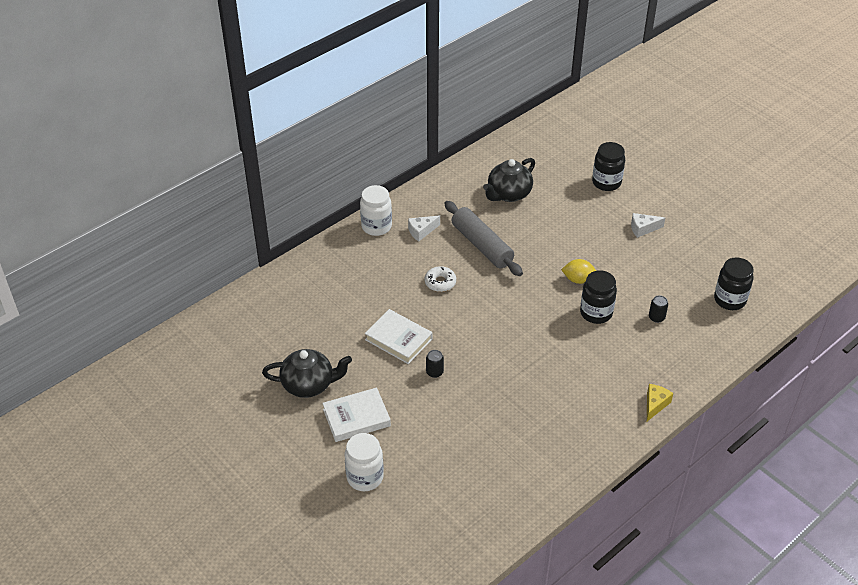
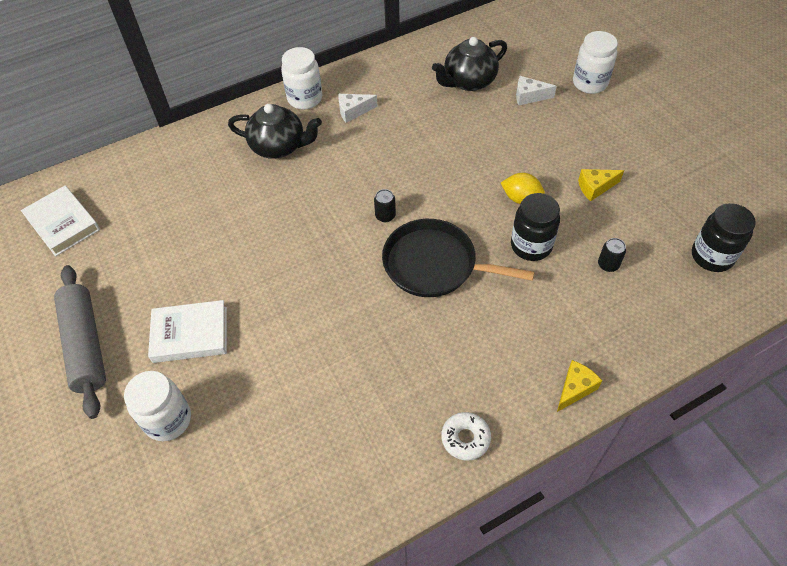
camera: 15 degrees right, 10 degrees up
black teapot [262,349,352,398] -> black teapot moved to [228,104,322,159]
white book [365,309,432,364] -> white book moved to [21,186,100,256]
white donut [425,266,456,292] -> white donut moved to [441,412,491,461]
black can [426,350,444,378] -> black can moved to [374,189,396,222]
grey rolling pin [444,201,523,276] -> grey rolling pin moved to [54,265,106,419]
black jar [592,142,625,191] -> white jar [573,31,618,94]
white cheese [631,213,665,238] -> white cheese moved to [516,76,557,105]
none -> black pan [382,219,534,297]
none -> yellow cheese [578,169,624,201]

